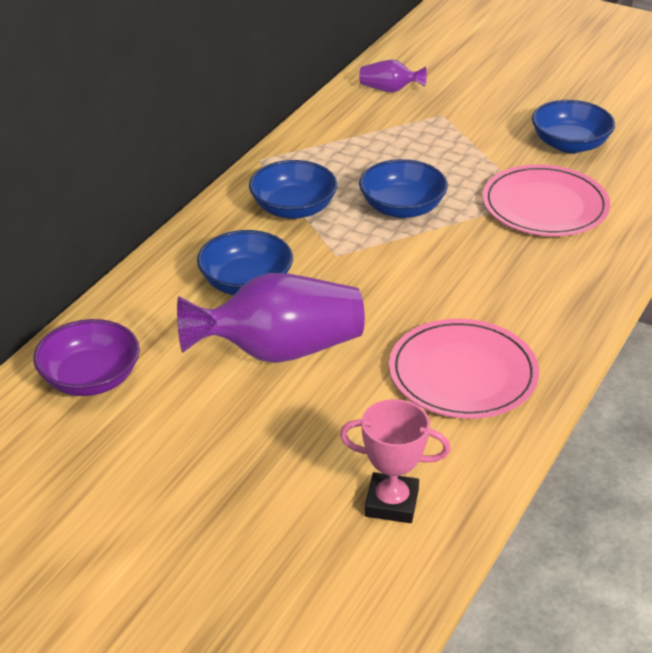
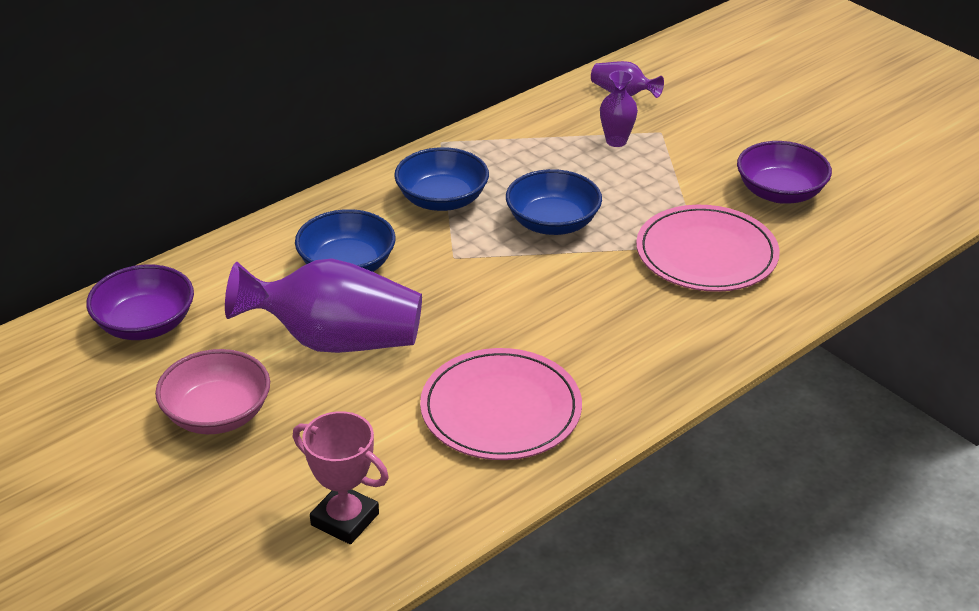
camera: 20 degrees right, 0 degrees up
blue bowl [532,100,615,153] -> purple bowl [737,141,832,204]
none -> pink bowl [155,349,270,434]
none -> purple vase [600,71,638,147]

